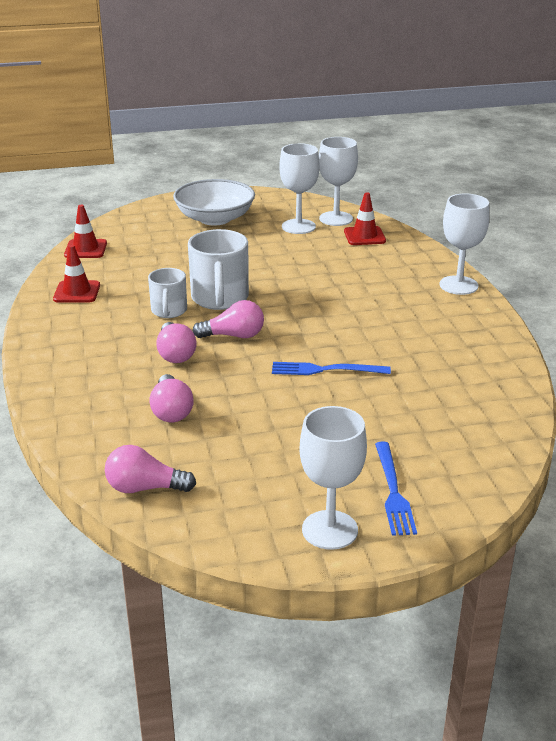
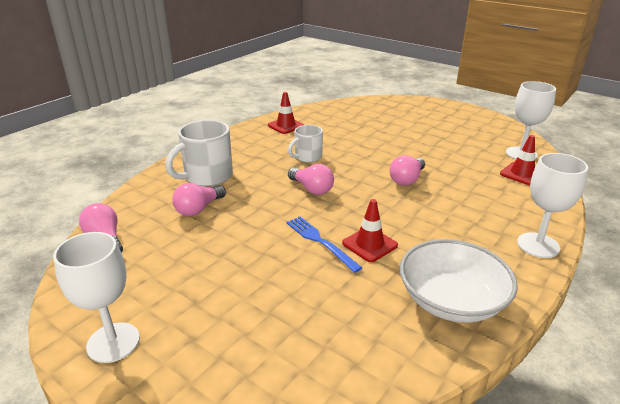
camera: 50 degrees right, 0 degrees up
red traffic cone [64,205,107,258] -> red traffic cone moved to [342,199,398,262]
pink light bulb [156,322,197,363] -> pink light bulb moved to [390,155,425,186]
white bowl [173,179,255,226] -> white bowl moved to [400,239,517,323]
white mug [188,229,249,310] -> white mug moved to [165,120,233,186]
white goblet [279,143,320,234] -> none
blue fork [375,442,417,536] -> none

